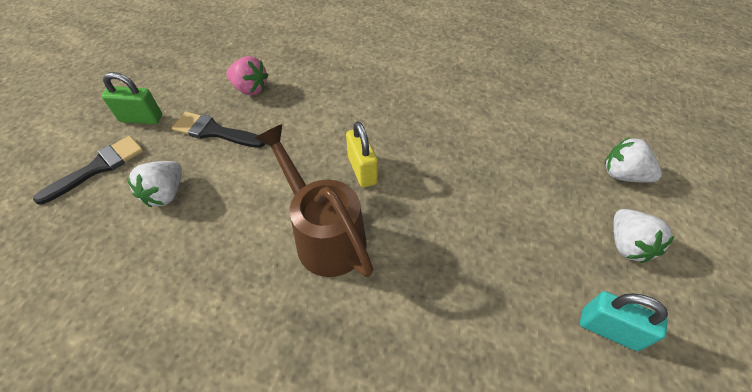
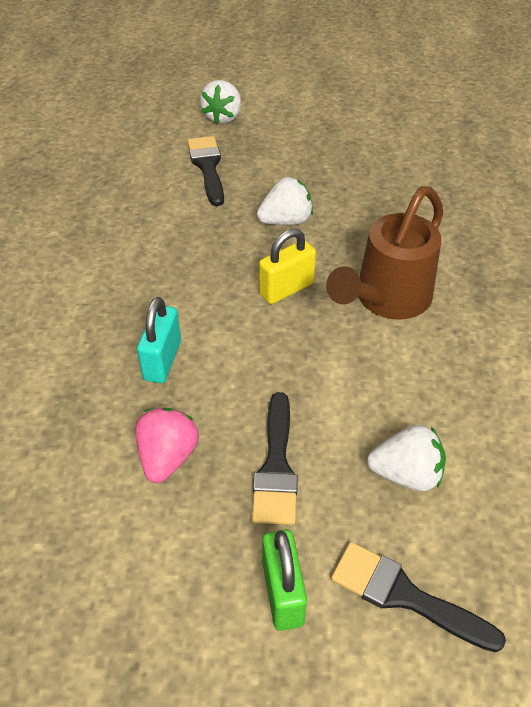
camera: 105 degrees left, 5 degrees down
turquoise padlock [580,291,668,351] -> turquoise padlock moved to [137,297,181,383]
white strawberry [613,209,675,263] -> white strawberry moved to [257,177,313,225]
none -> black brush [187,136,224,206]

